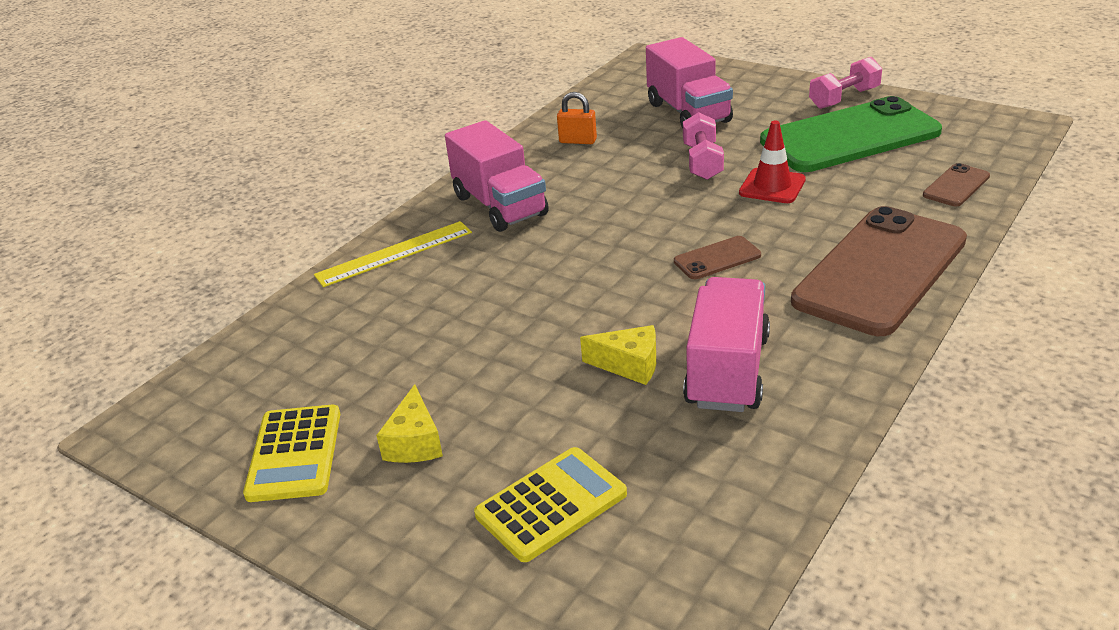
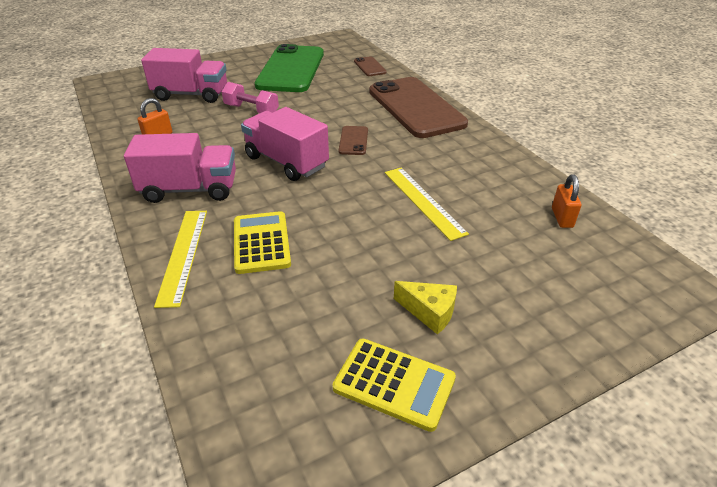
camera: 65 degrees left, 5 degrees up
yellow calculator [474,447,627,562] -> yellow calculator moved to [234,211,291,274]
yellow cheese [580,325,656,385] -> yellow ruler [385,168,469,241]
pink truck [683,277,770,412] -> pink truck moved to [241,107,329,181]
red traffic cone [739,120,806,203] -> none
pink dumbbell [809,57,882,109] -> none
none -> orange padlock [552,174,581,228]

